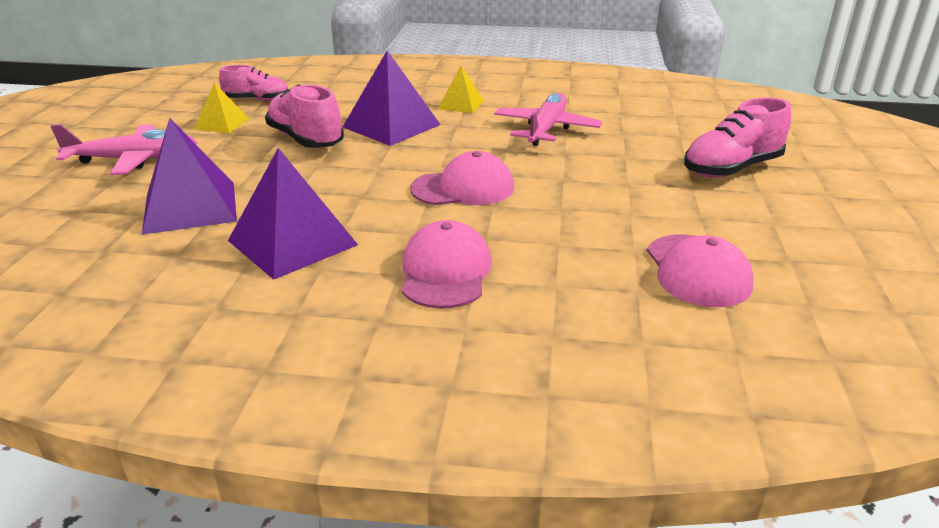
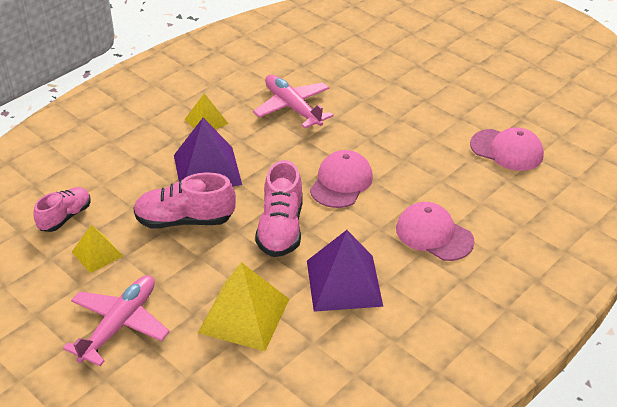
camera: 55 degrees left, 10 degrees up
purple pyramid [142,118,237,235] -> yellow pyramid [198,262,289,351]
pink shoe [684,98,791,177] -> pink shoe moved to [255,160,303,257]

